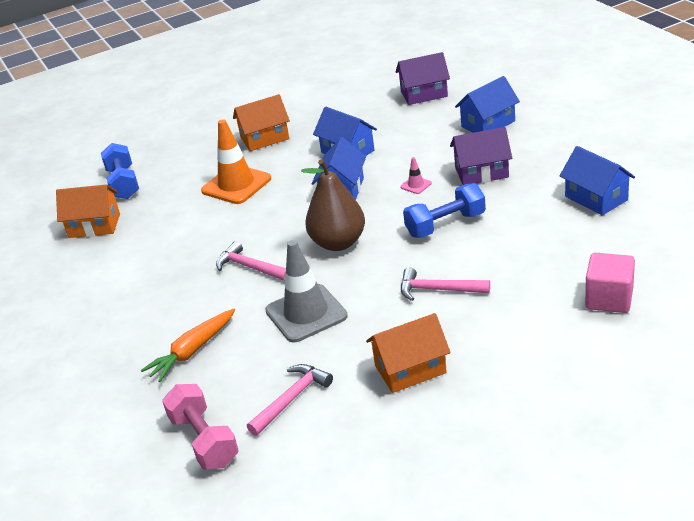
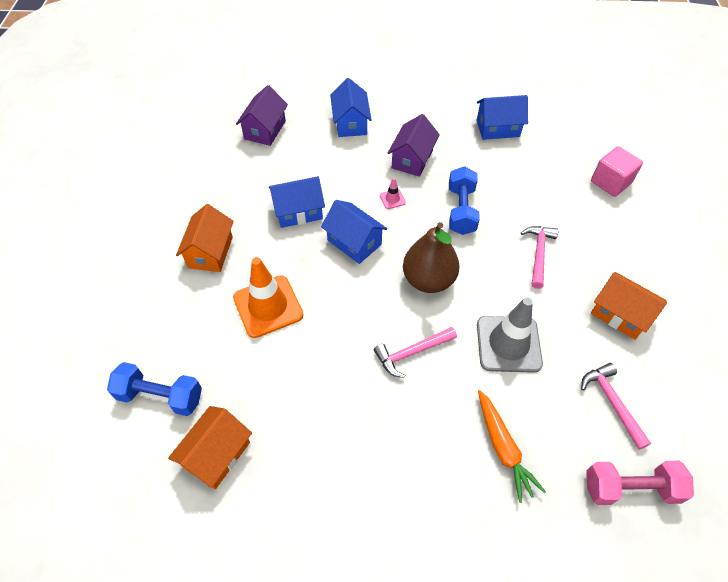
camera: 65 degrees left, 20 degrees up
orange house [366,313,451,393] -> orange house turned 60 degrees counterclockwise [591,272,667,340]
pink hammer [401,267,490,301] -> pink hammer turned 150 degrees clockwise [521,226,559,289]

